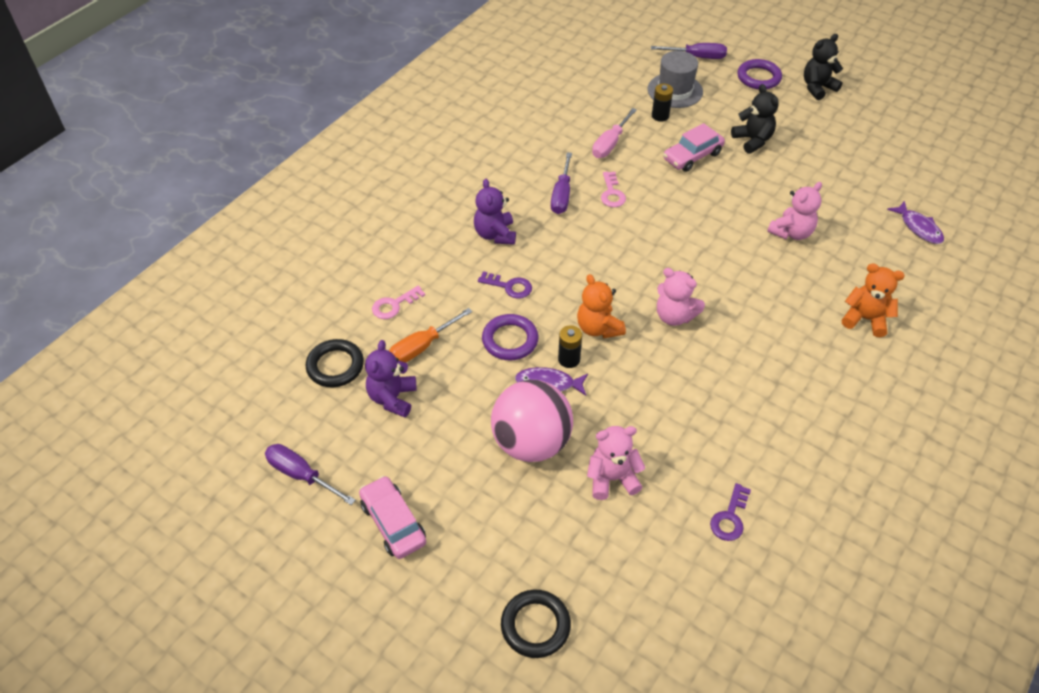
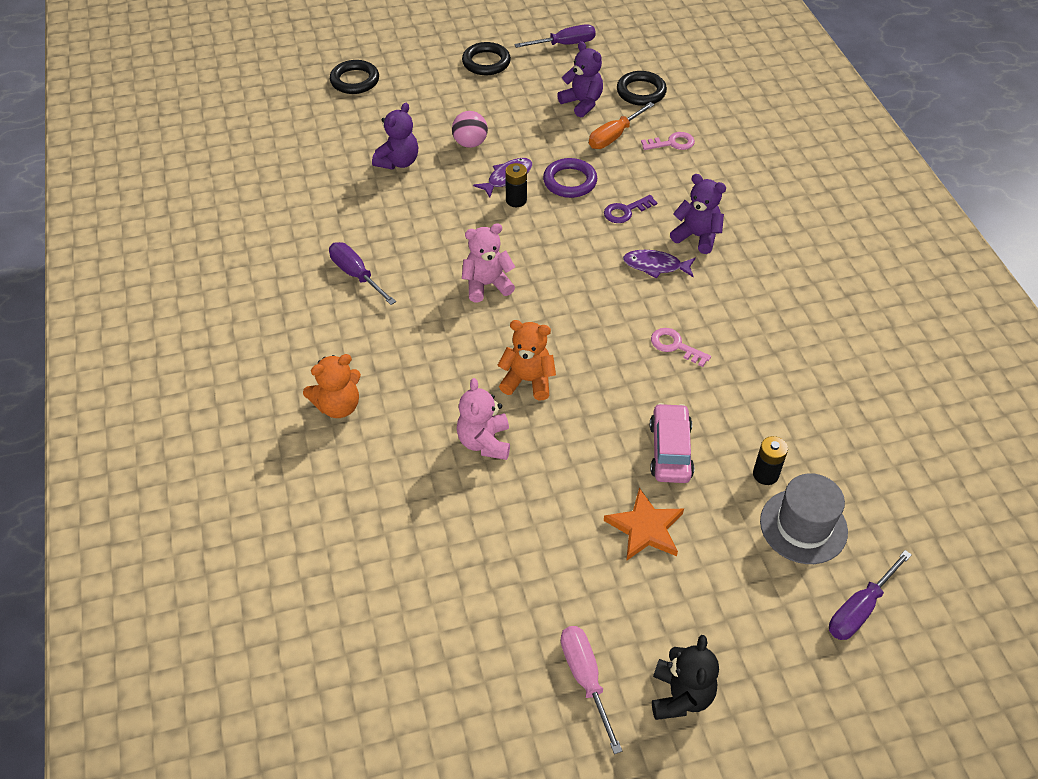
camera: 130 degrees right, 0 degrees up
pink car [359,476,426,559] -> black ring [462,42,511,75]
pink key [372,286,425,319] -> pink key turned 75 degrees clockwise [641,132,695,150]
orange screwdriver [389,308,472,363] -> orange screwdriver turned 135 degrees counterclockwise [589,102,655,149]
pink ball [491,380,573,462] -> pink ball [452,111,488,148], size x0.52
purple screwdriver [551,152,572,214] -> purple screwdriver moved to [329,242,396,305]
orange teddy bear [577,274,626,338] -> orange teddy bear moved to [498,320,556,400]
pink teddy bear [587,426,646,500] -> purple teddy bear [372,103,418,170]
pink screwdriver [592,108,637,158] -> pink screwdriver moved to [561,626,622,754]
purple key [710,483,751,541] -> none
black teddy bear [731,84,779,154] -> orange star [604,488,684,561]
purple ring [737,59,782,90] -> none
purple fish [887,201,944,244] -> purple fish moved to [623,250,696,279]

